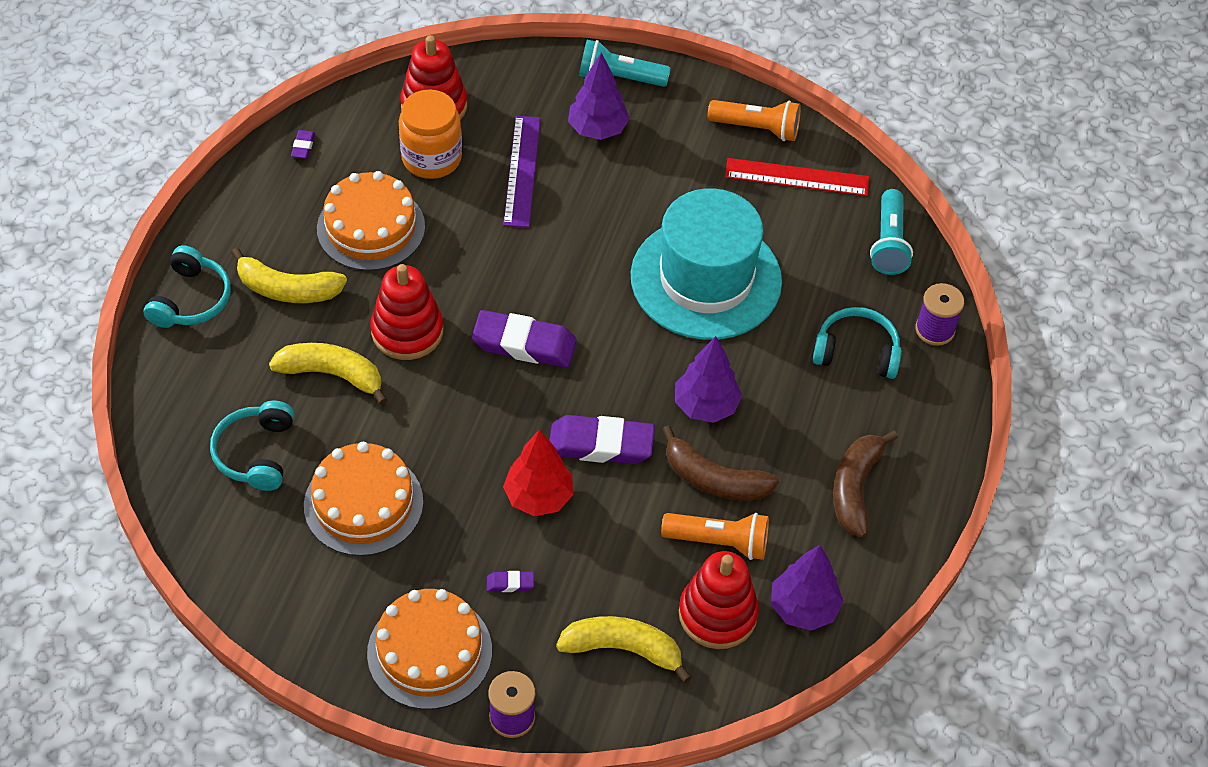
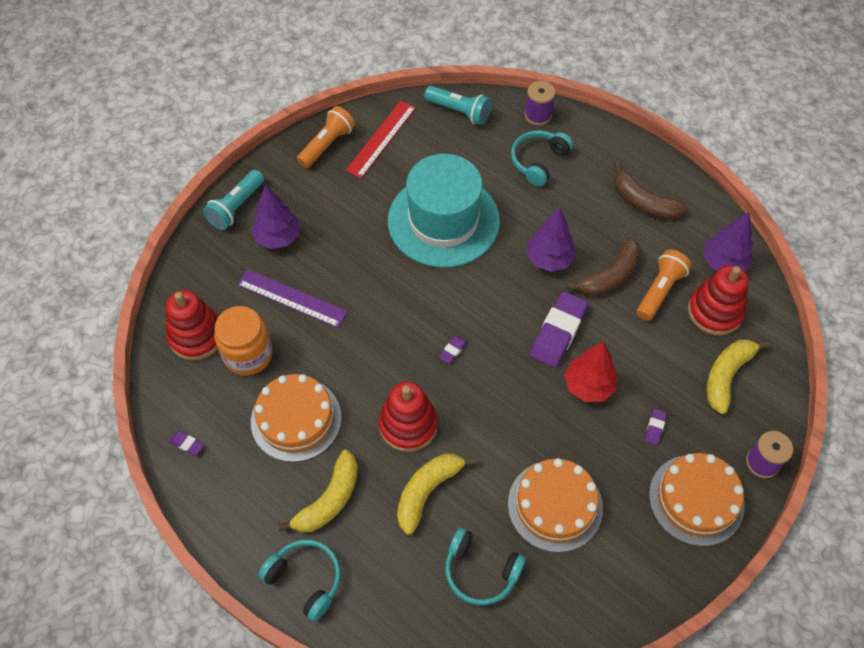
camera: 65 degrees left, 5 degrees up
purple eraser [472,310,577,368] -> purple eraser [439,335,467,363], size x0.43

